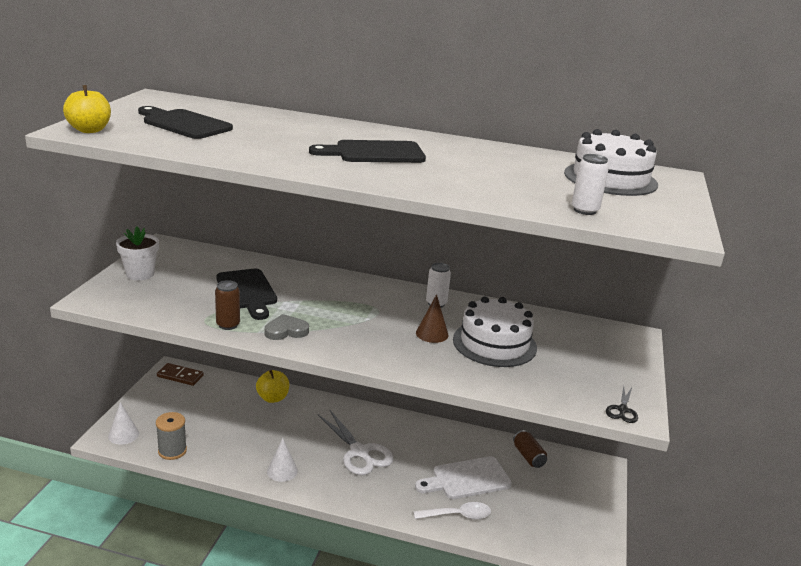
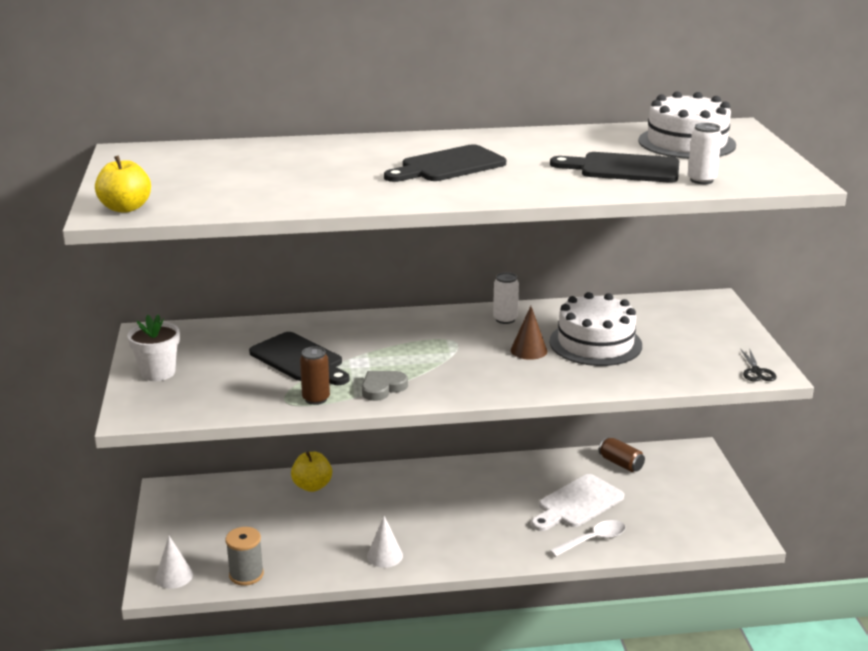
camera: 20 degrees left, 0 degrees up
black cutting board [138,106,233,139] -> black cutting board moved to [550,152,679,183]
brown domino [157,363,204,386] -> none
white scissors [318,409,394,475] -> none

